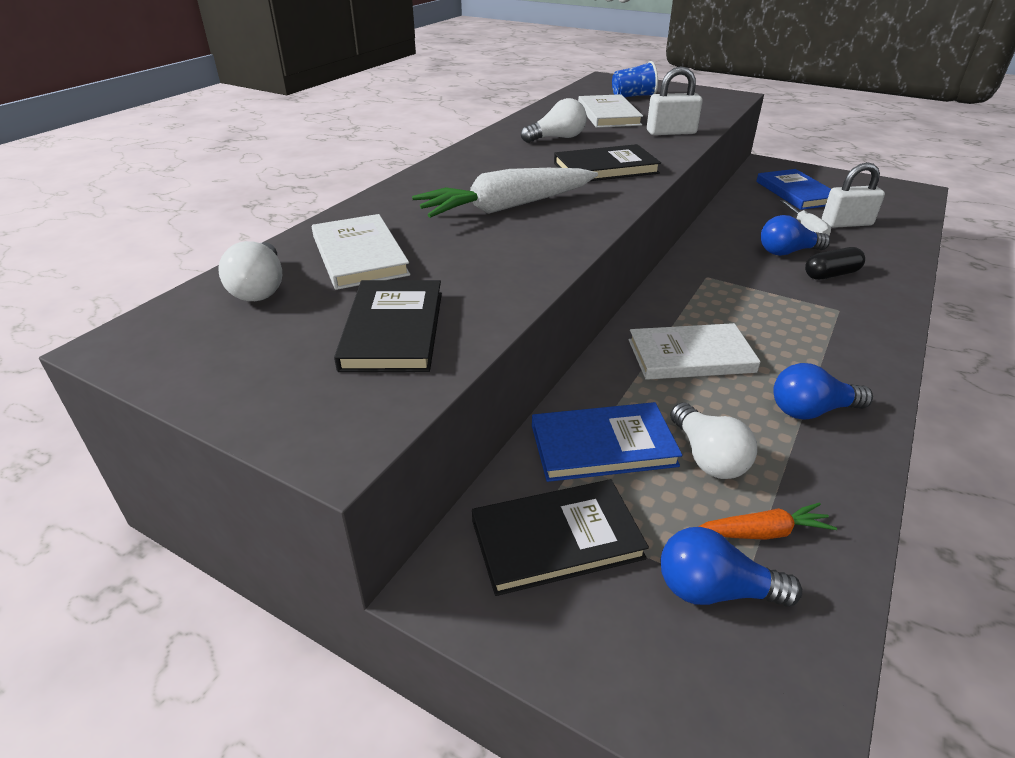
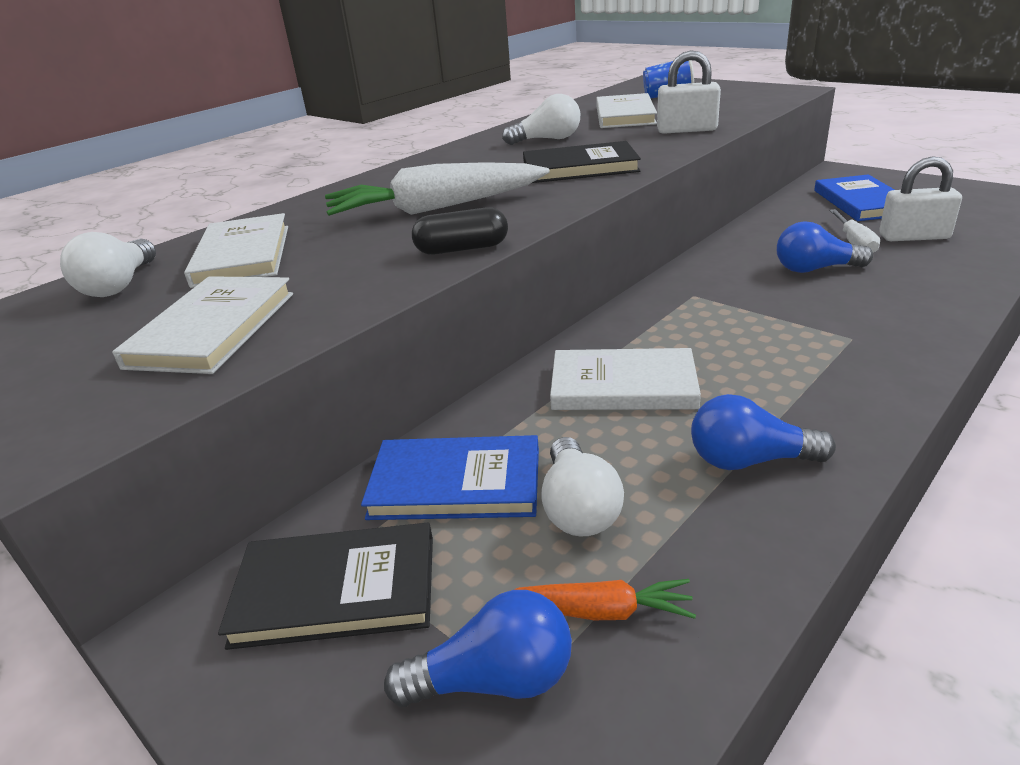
camera: 15 degrees right, 5 degrees down
black book [334,280,442,372] -> white book [112,276,293,374]
blue light bulb [661,527,802,607] -> blue light bulb turned 150 degrees clockwise [384,590,572,707]
black capsule [805,247,865,280] -> black capsule moved to [412,207,508,255]

